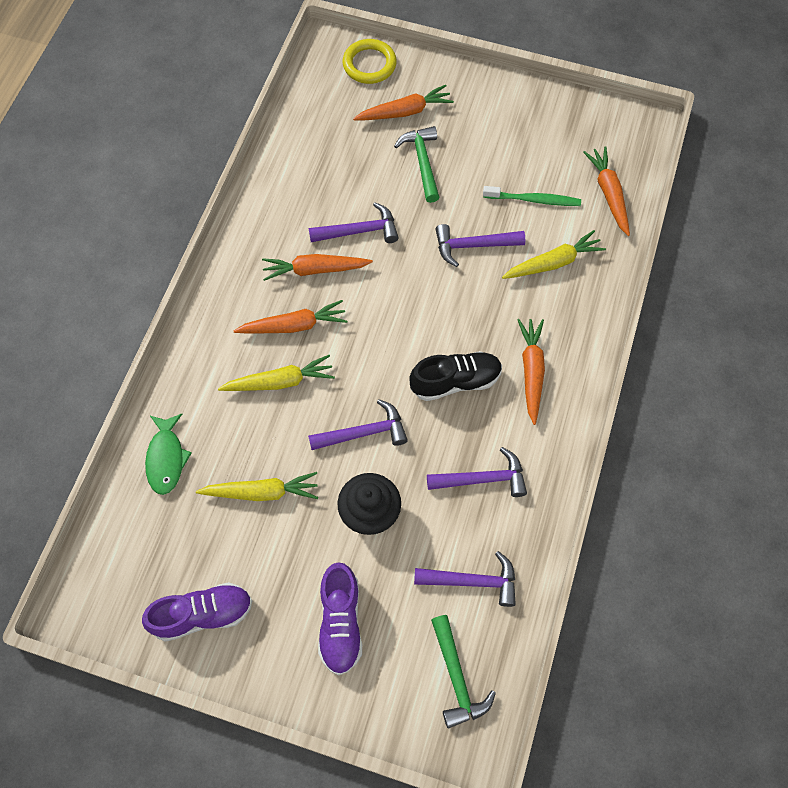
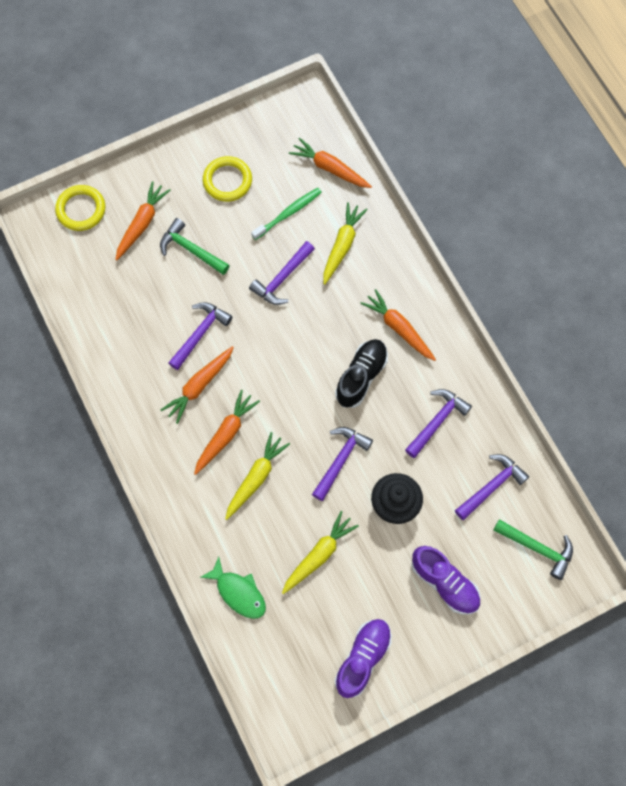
camera: 45 degrees left, 5 degrees up
none -> yellow ring [203,156,252,202]

